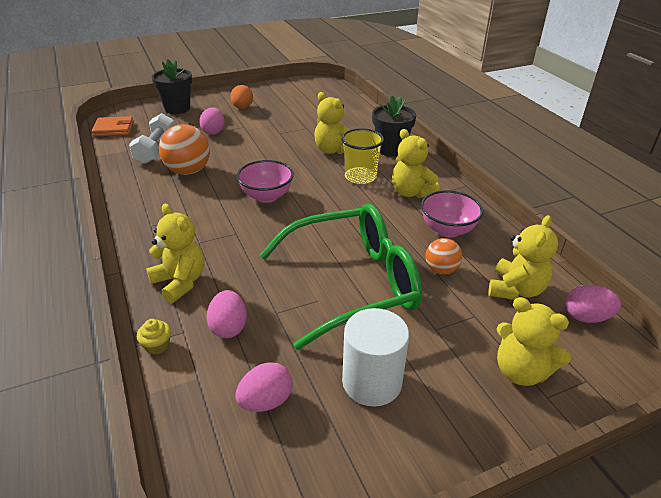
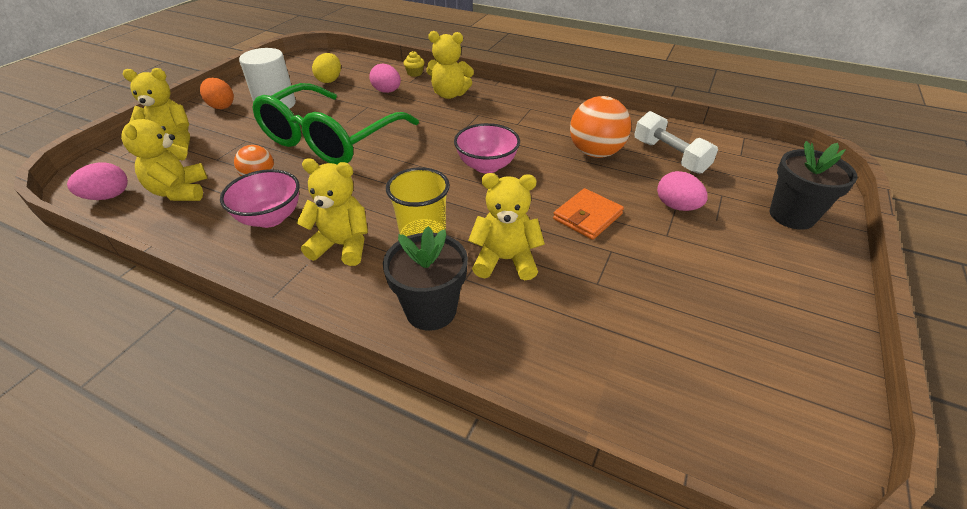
camera: 140 degrees right, 5 degrees up
orange wallet [92,116,134,137] -> orange wallet moved to [553,188,624,240]
orange egg [230,85,253,109] -> orange egg moved to [200,78,234,109]
pink egg [236,362,293,412] -> yellow egg [312,53,341,83]

